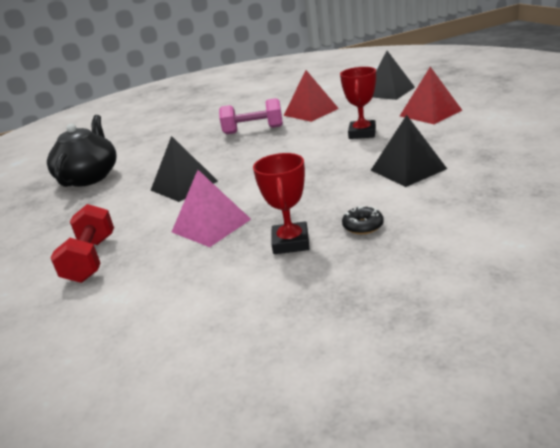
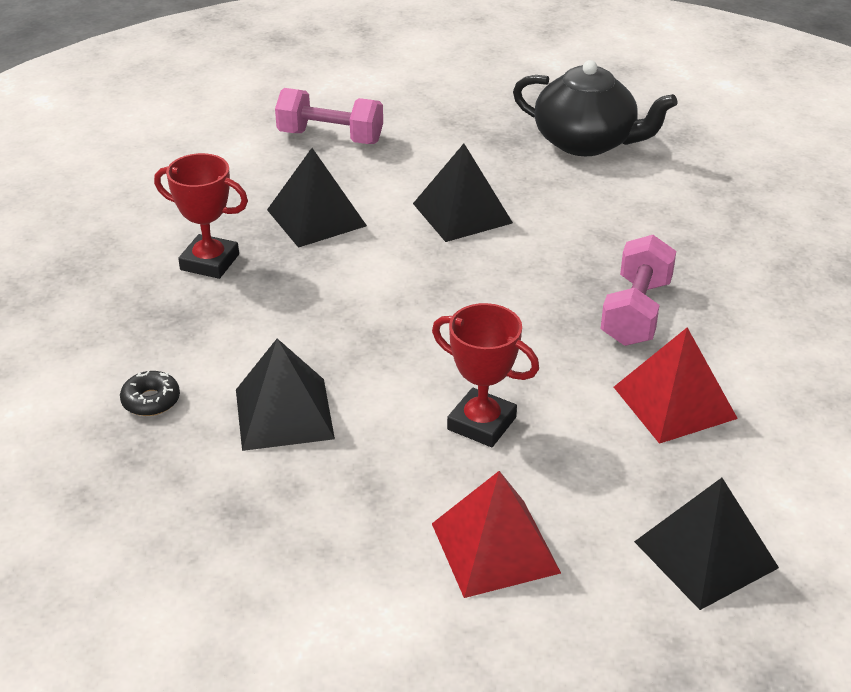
camera: 105 degrees right, 10 degrees up
red dumbbell [50,204,114,283] -> pink dumbbell [275,88,383,144]
pink pyramid [172,170,251,247] -> black pyramid [267,148,367,248]
black donut [342,206,384,234] -> black donut moved to [120,371,180,416]

